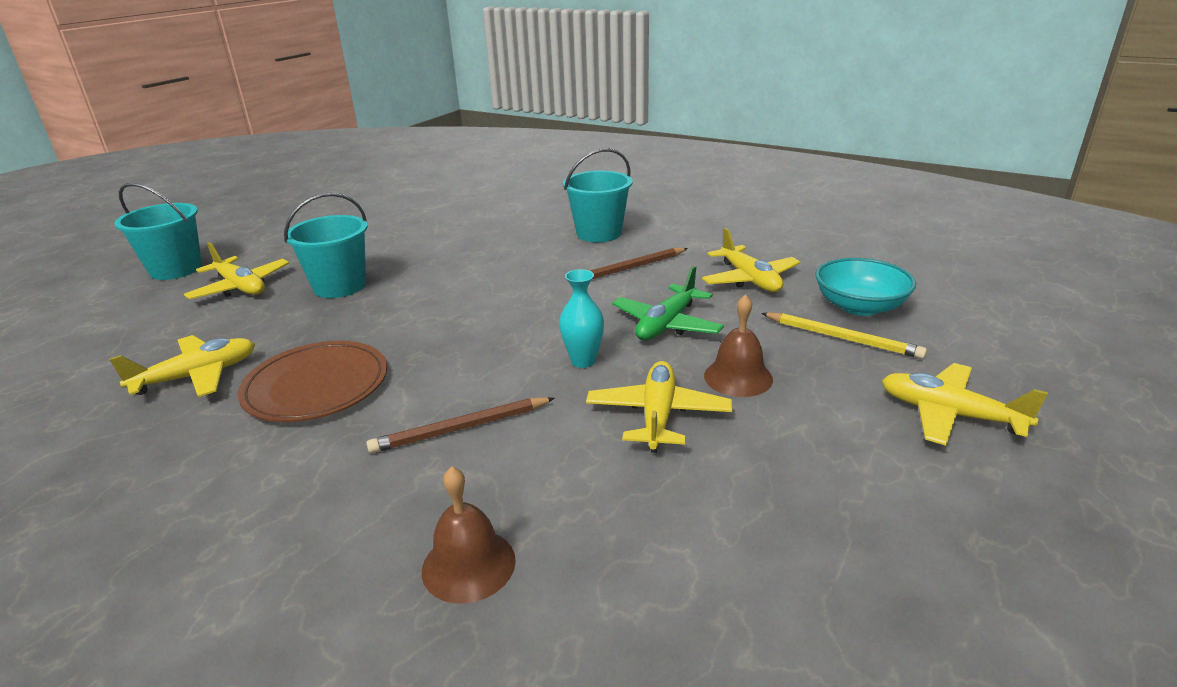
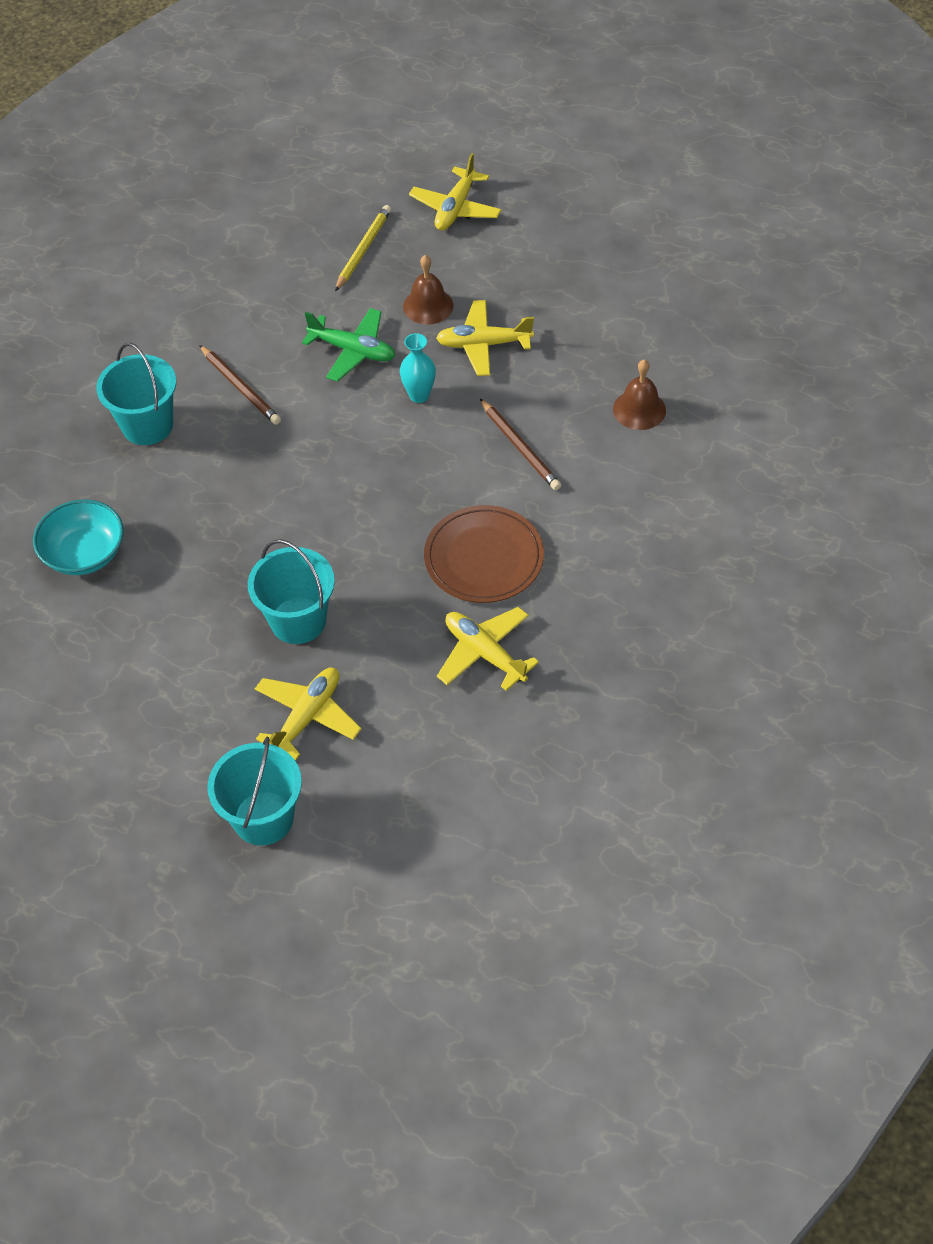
camera: 100 degrees left, 25 degrees up
yellow plane [702,228,800,292] -> none
turquoise bowl [815,258,916,316] -> turquoise bowl moved to [33,500,124,575]

